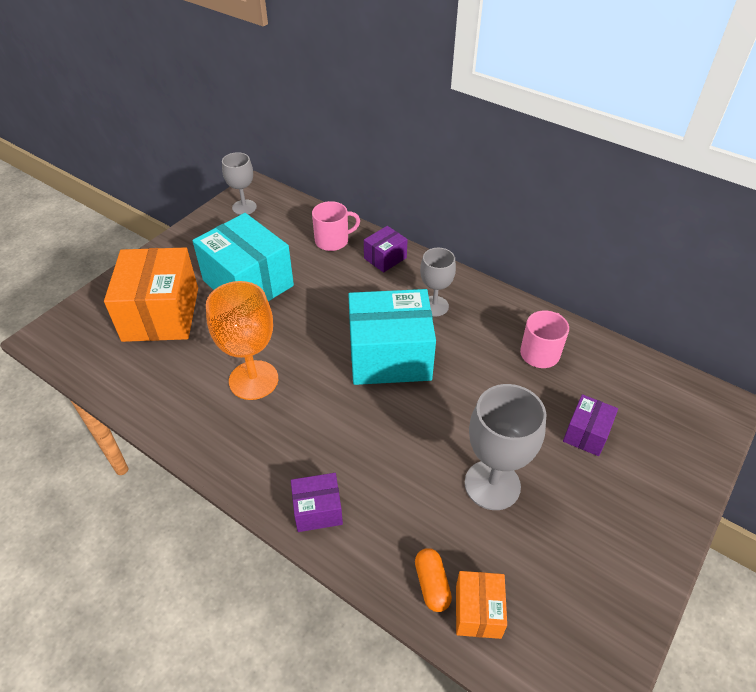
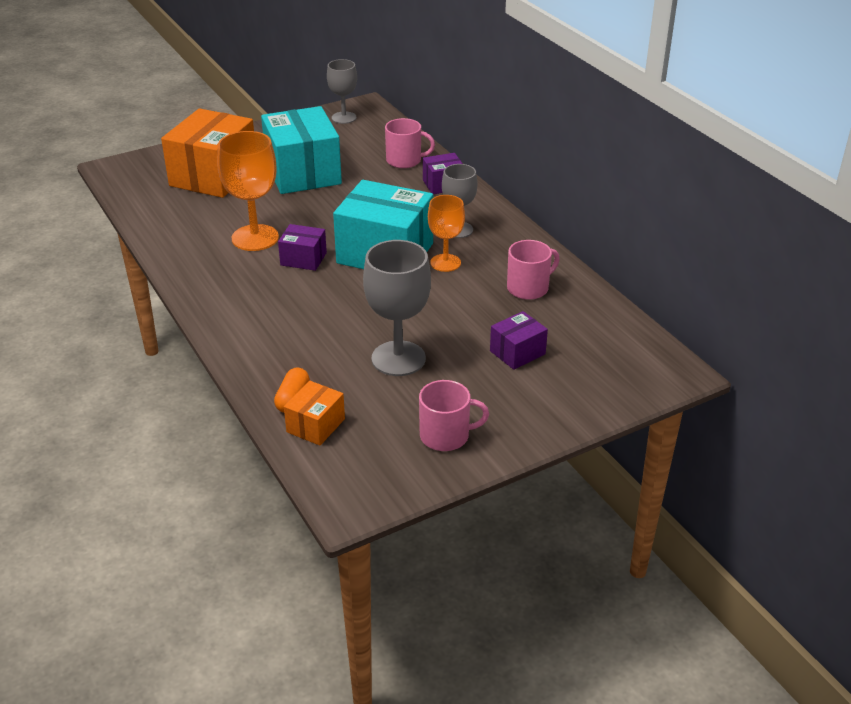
camera: 25 degrees right, 10 degrees down
purple box [291,473,343,532] -> purple box moved to [278,224,327,271]
none -> pink mug [419,380,489,451]
none -> orange goblet [428,195,465,272]

